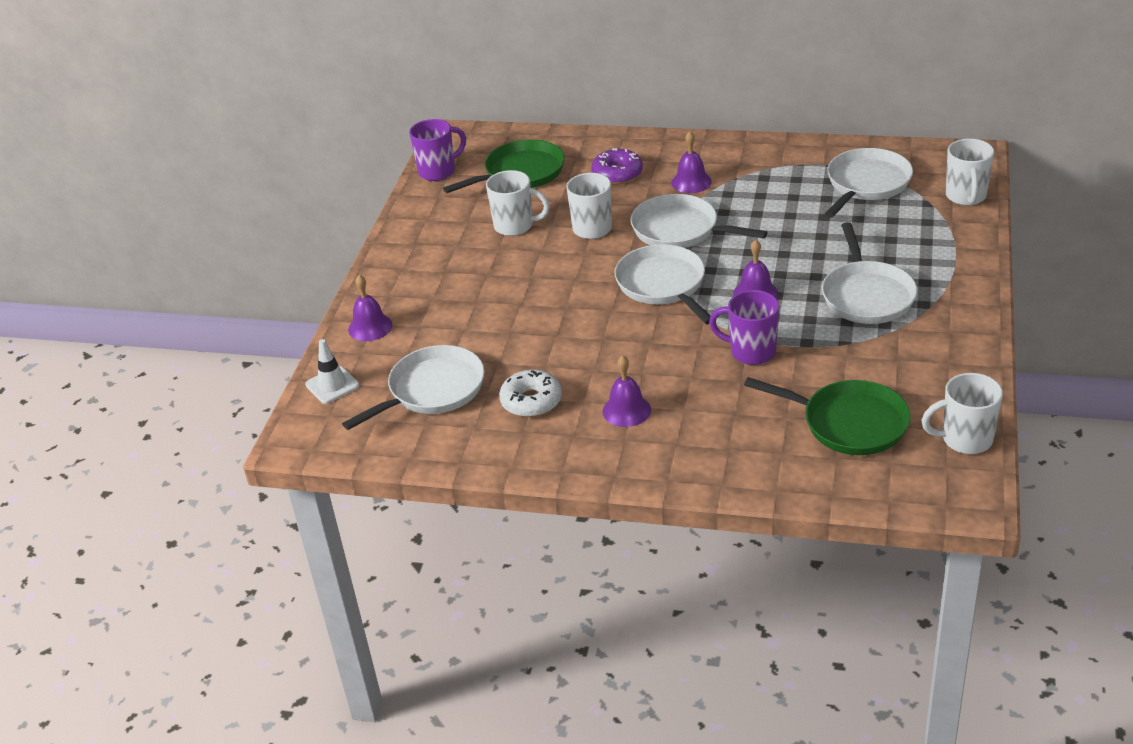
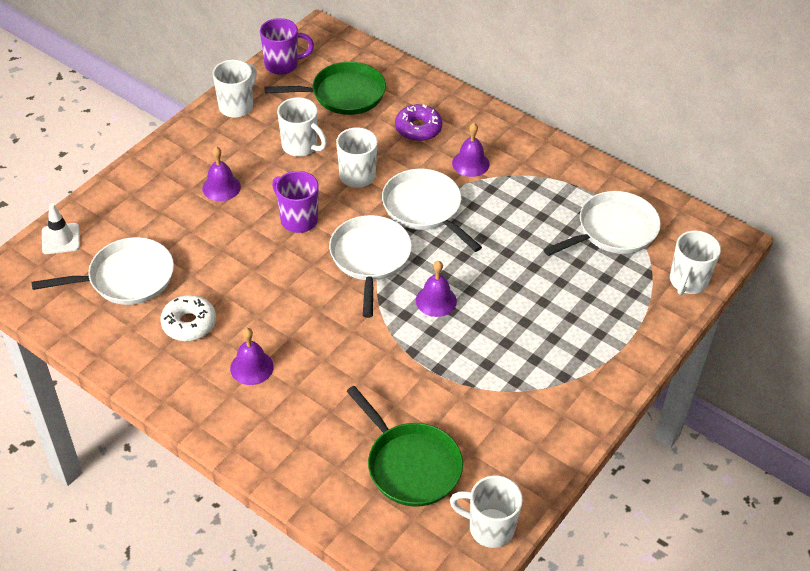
camera: 20 degrees right, 10 degrees up
purple bell [348,275,392,341] -> purple bell moved to [202,146,241,201]
purple mug [709,290,779,365] -> purple mug moved to [272,171,319,233]
white pan [822,222,917,324] -> none
none -> white mug [212,60,257,118]

